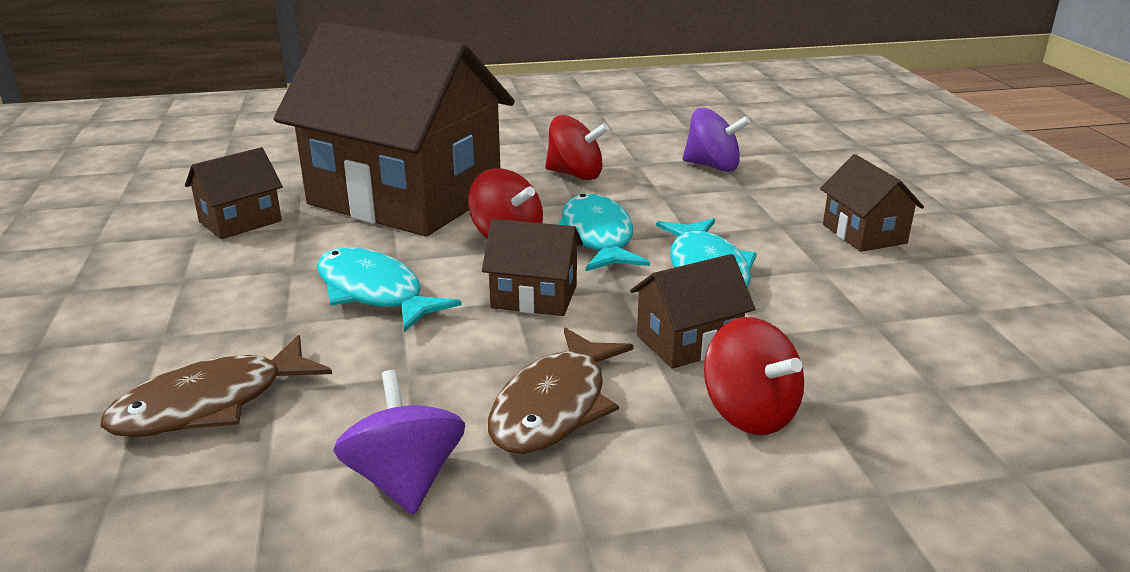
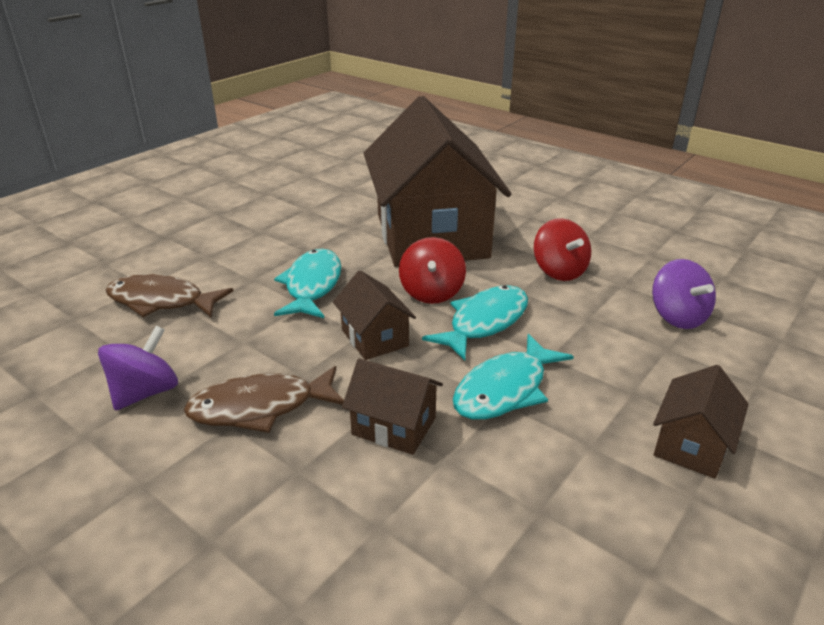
camera: 50 degrees right, 5 degrees up
brown house [185,147,283,239] -> none
red spinning top [704,317,804,435] -> none

